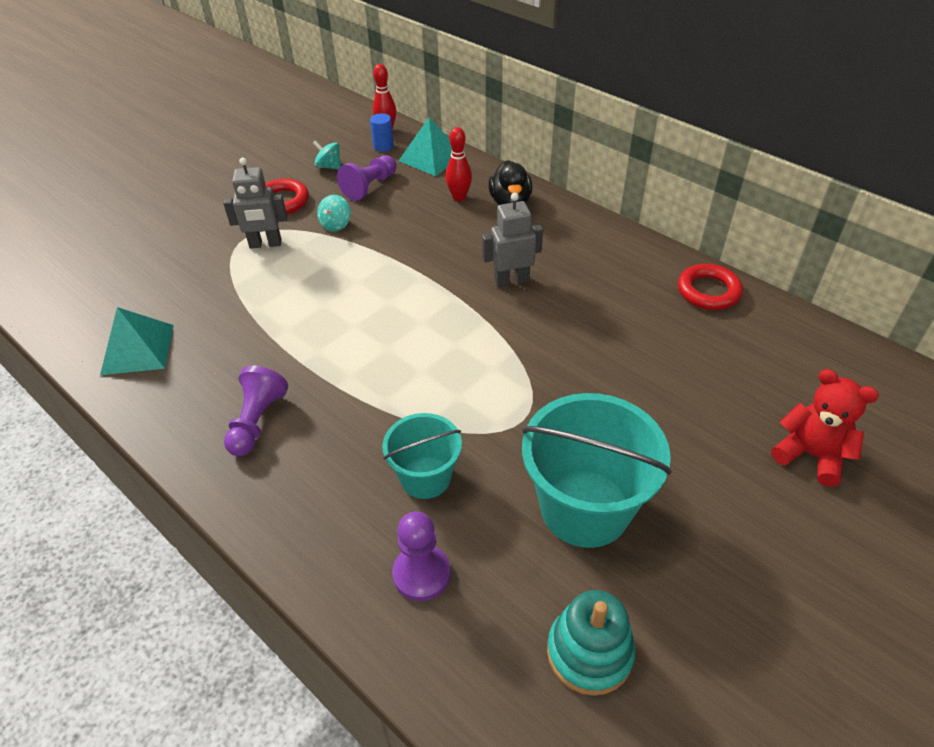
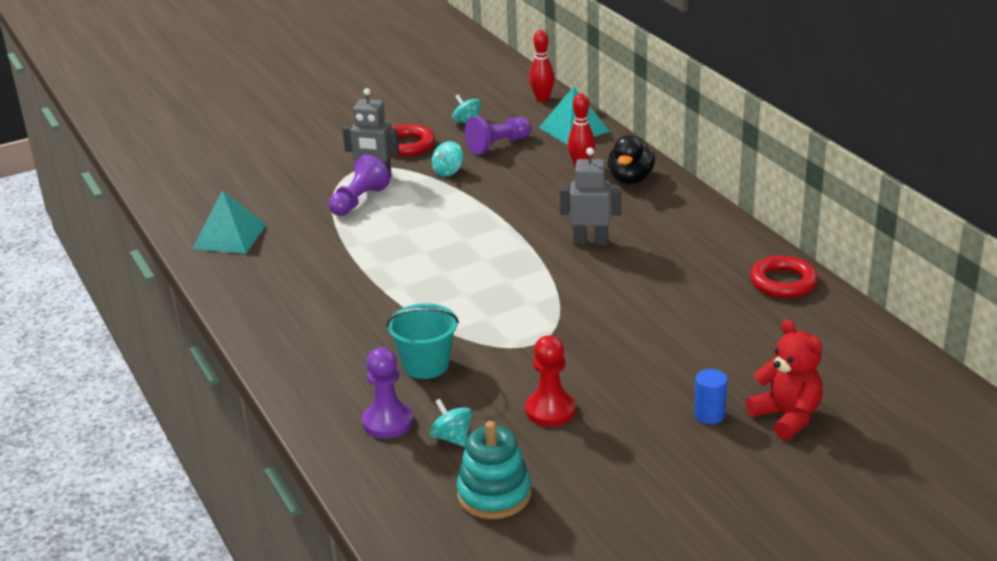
camera: 20 degrees right, 15 degrees down
purple pawn [224,366,288,456] -> purple pawn moved to [329,155,390,216]
blue cylinder [370,113,394,152] -> blue cylinder moved to [694,369,727,424]
turquoise bucket [522,393,672,548] -> red pawn [525,335,576,426]
none -> turquoise spinning top [429,399,472,447]

